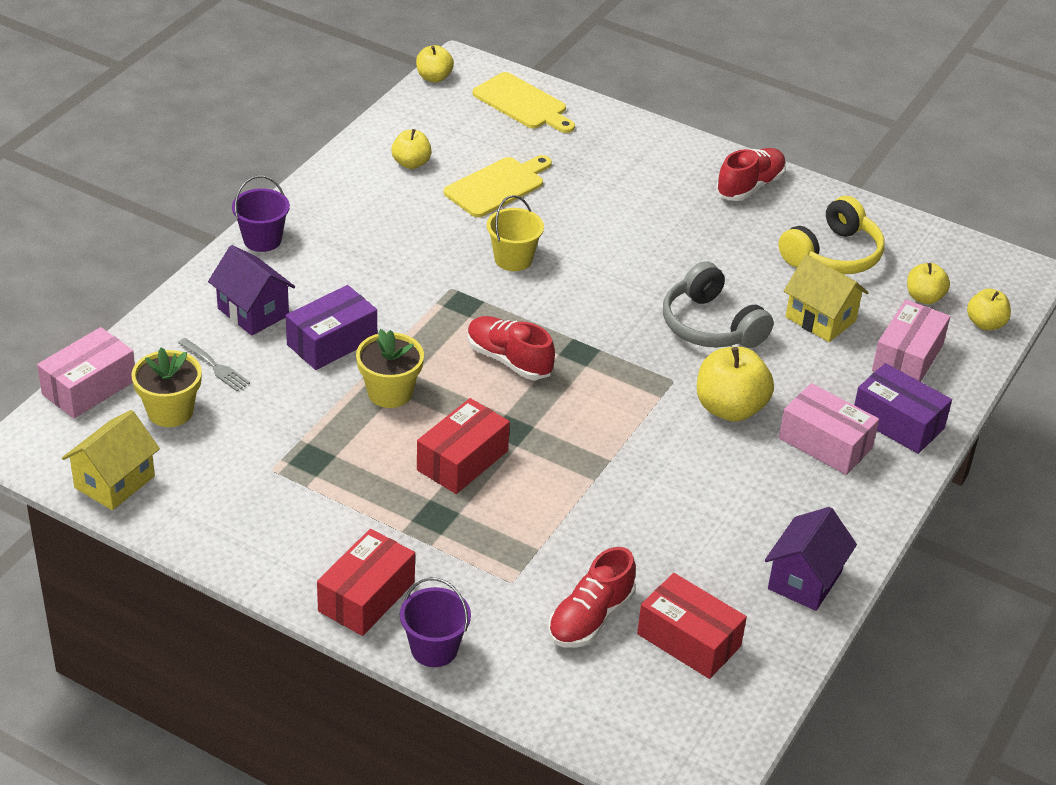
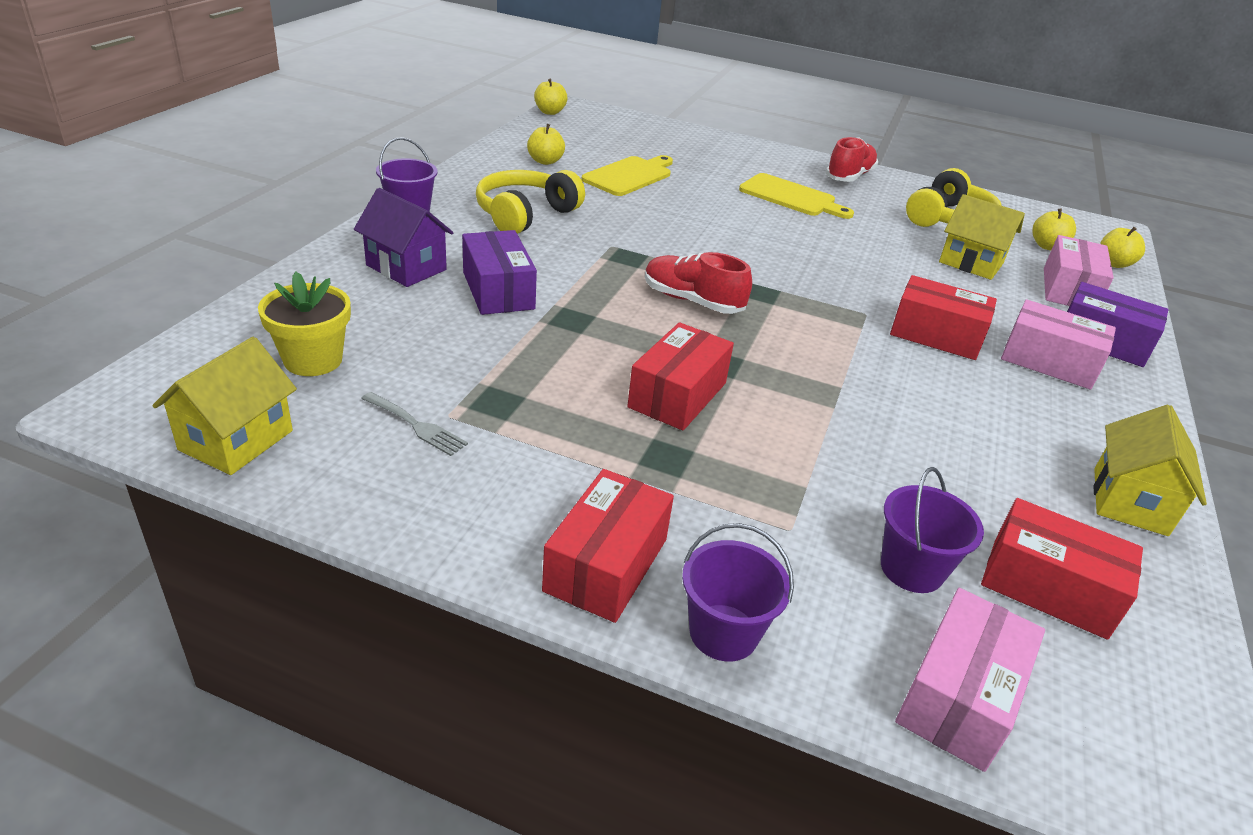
camera: 10 degrees left, 5 degrees down
pink box [37,327,135,418] -> pink box moved to [895,588,1045,772]
grey fork [178,338,250,391] -> grey fork moved to [361,392,468,456]
purple box [286,285,377,370] -> purple box turned 60 degrees counterclockwise [462,230,537,315]
yellow flower pot [356,329,424,408] -> none
yellow cutting board [472,72,575,133] -> yellow cutting board moved to [739,173,854,219]
yellow bucket [487,195,544,271] -> none
red shoe [548,547,636,648] -> purple bucket [881,467,984,593]
grey headphones [663,261,774,348] -> none
yellow apple [697,347,774,422] -> red box [890,275,997,360]
purple house [765,507,857,611] -> yellow house [1094,405,1207,536]
none -> yellow headphones [476,170,585,234]

